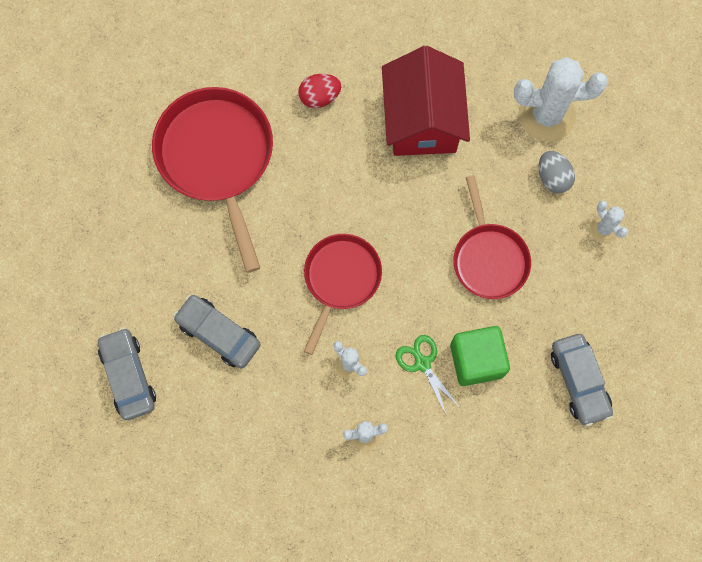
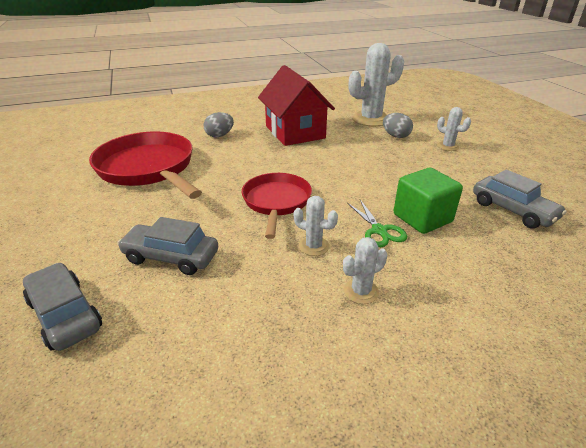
camera: 20 degrees left, 40 degrees down
red egg [298,74,341,108] -> grey egg [204,112,234,138]
green scissors [396,335,459,416] -> green scissors turned 150 degrees counterclockwise [347,200,407,247]
red pan [453,175,531,299] -> none

